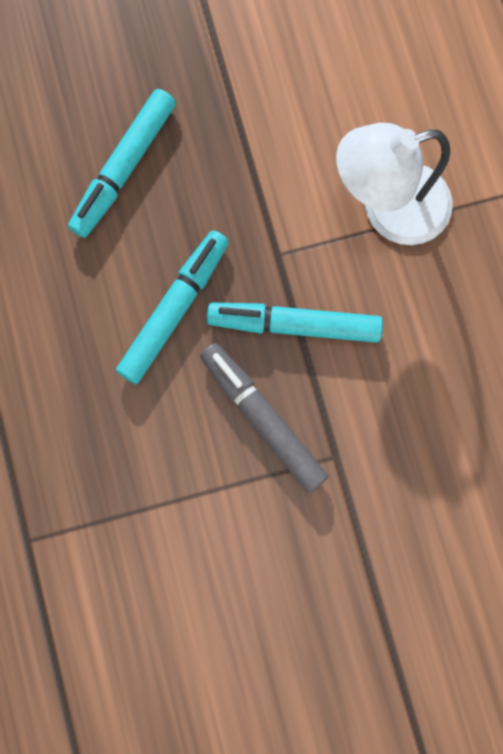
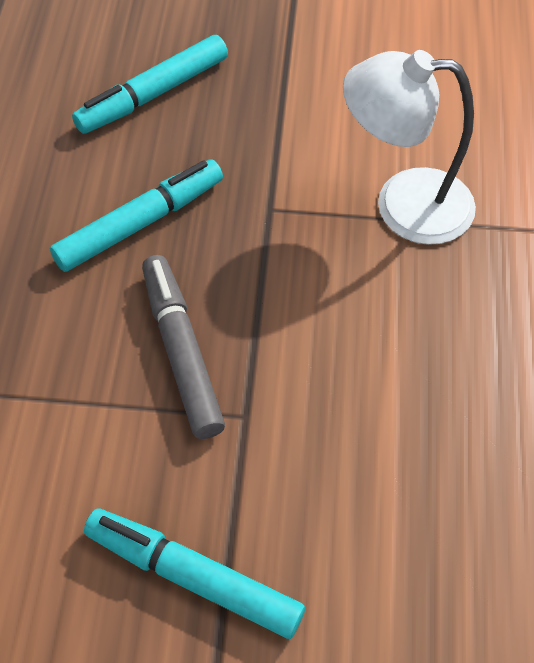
camera: 20 degrees right, 20 degrees down
turquoise marker [207,303,383,343] -> turquoise marker moved to [84,508,305,639]

